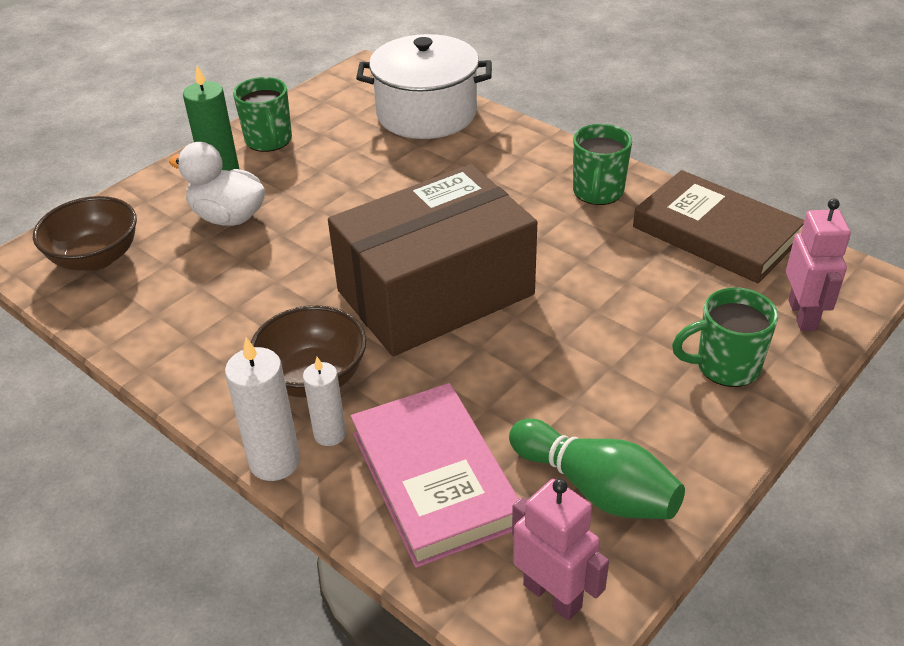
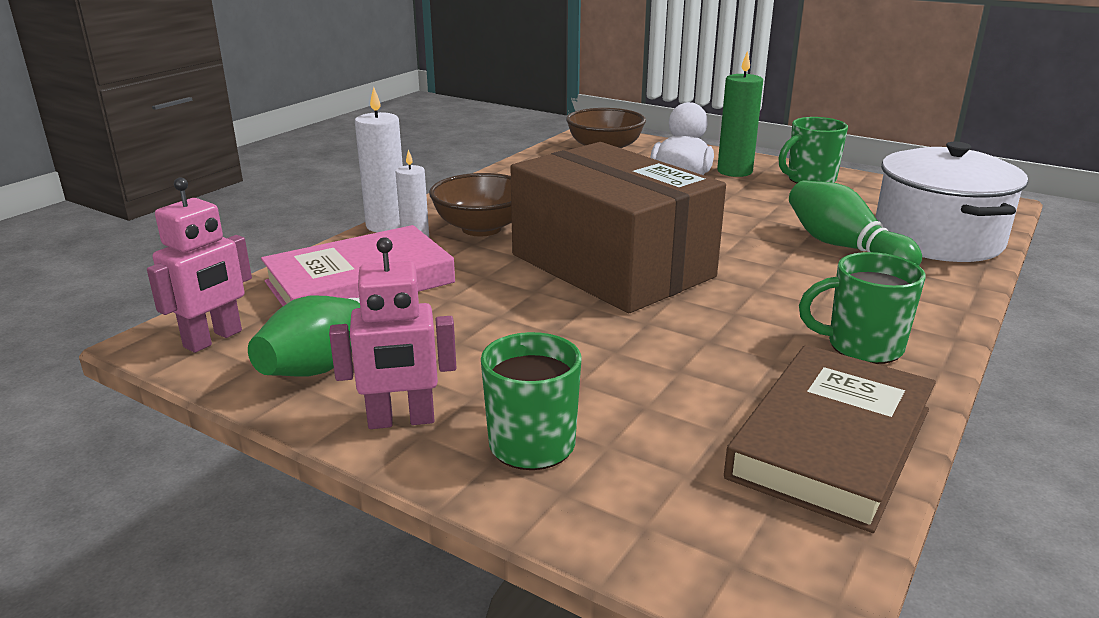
camera: 80 degrees right, 15 degrees down
pink robot [786,199,851,331] -> pink robot moved to [329,237,457,429]
none -> green bowling pin [789,180,922,266]

